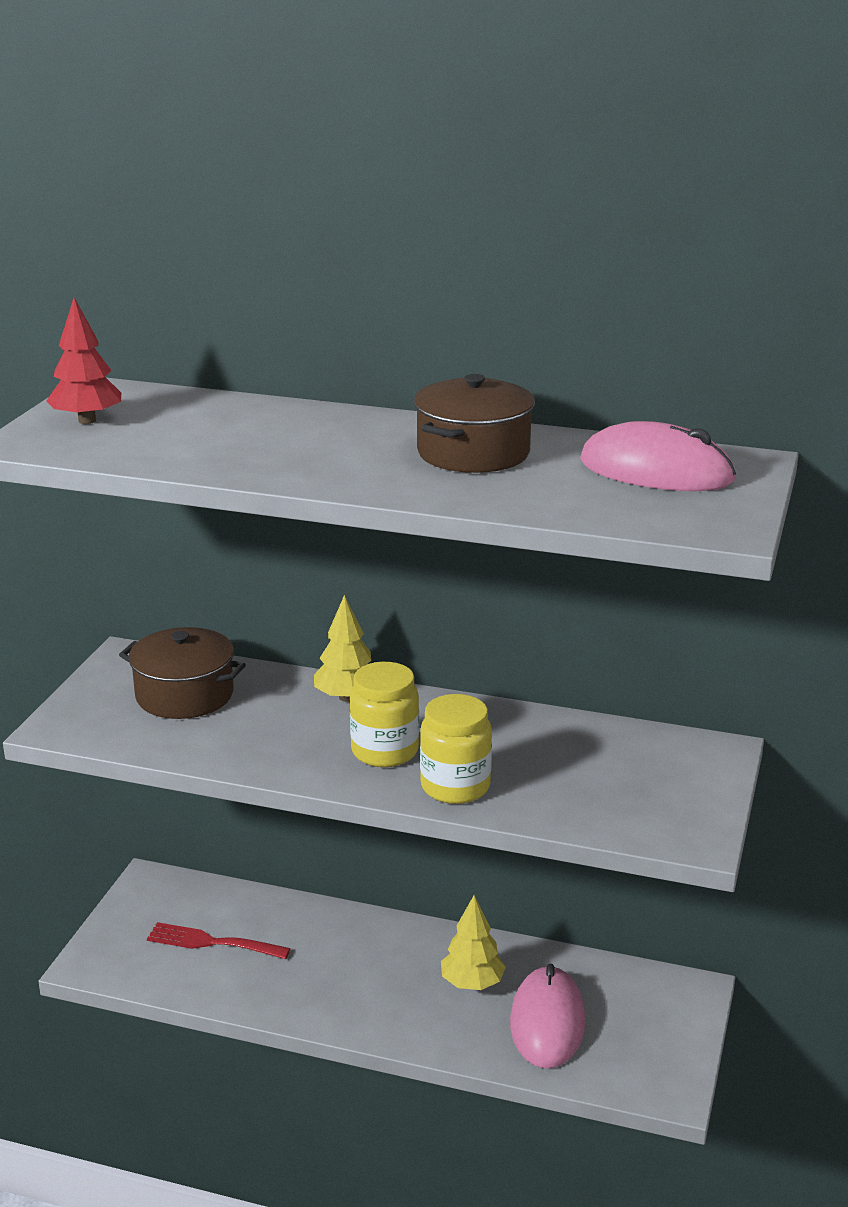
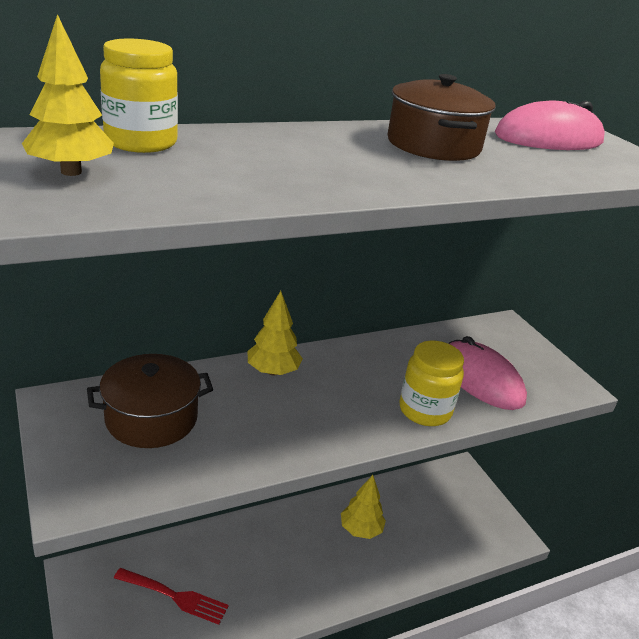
camera: 45 degrees left, 5 degrees up
red tree [46,298,121,424] -> yellow tree [22,14,114,176]
red fork [147,922,291,959] -> red fork turned 135 degrees counterclockwise [114,568,229,625]
yellow jar [350,662,419,767] -> yellow jar moved to [100,38,178,153]
pink mouse [510,964,586,1068] -> pink mouse moved to [448,336,527,410]

